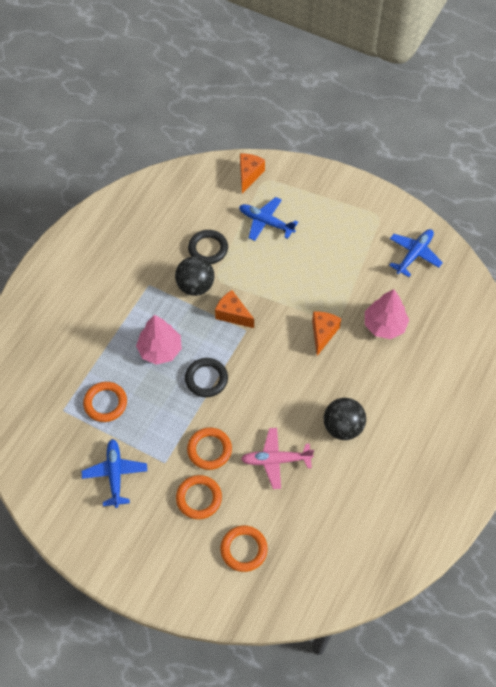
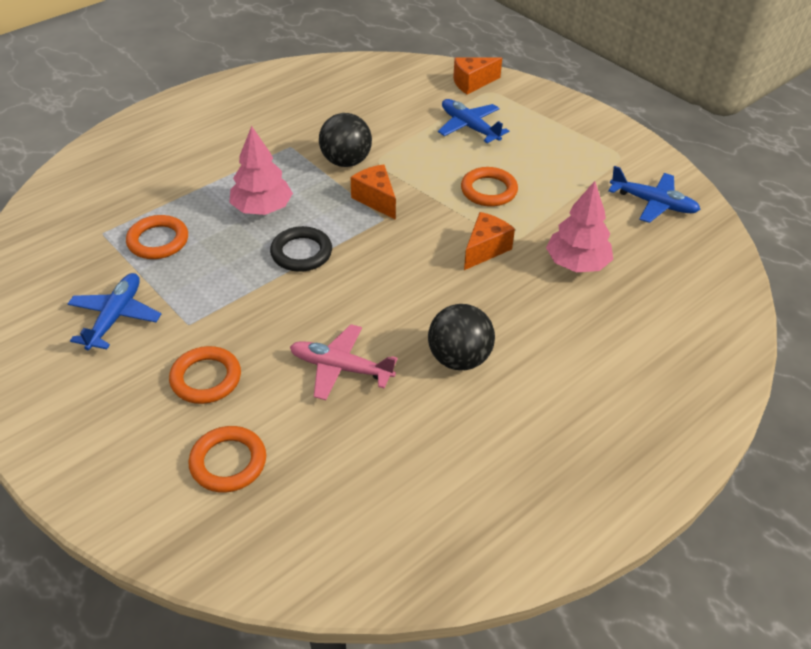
camera: 20 degrees right, 15 degrees down
orange ring [187,427,232,470] -> orange ring moved to [461,167,518,207]
black ring [188,230,228,264] -> none
orange cheese [240,154,265,194] -> orange cheese turned 150 degrees counterclockwise [453,57,502,95]
blue plane [389,229,443,277] -> blue plane turned 60 degrees clockwise [608,166,701,223]

